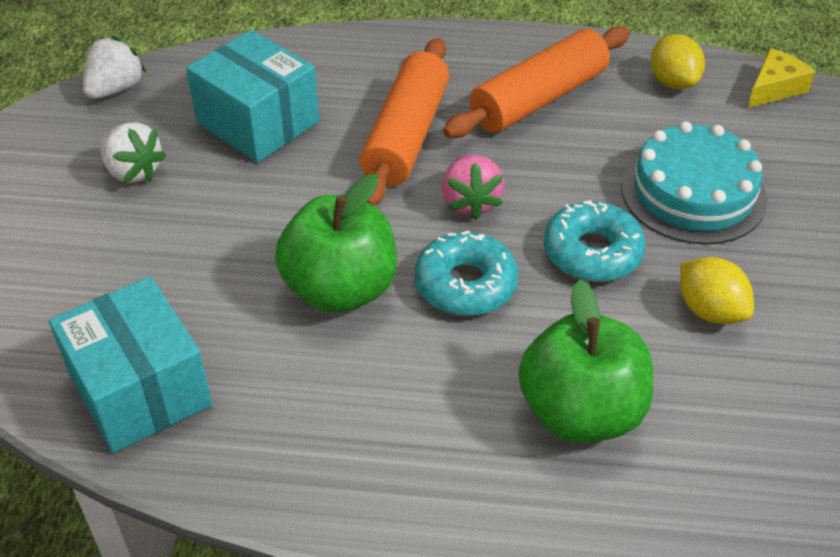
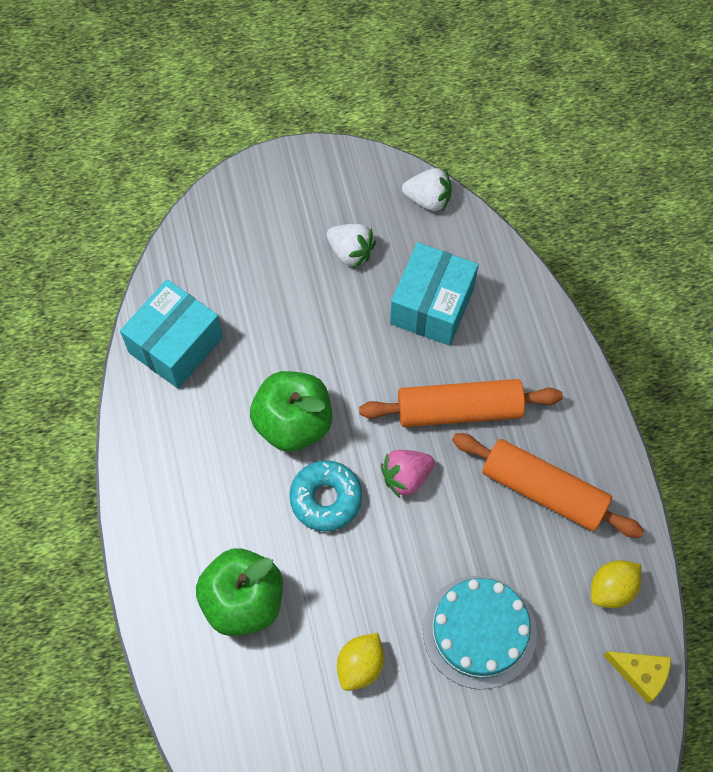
camera: 70 degrees right, 20 degrees up
white strawberry [100,122,166,183] -> white strawberry turned 75 degrees counterclockwise [327,224,376,269]
turquoise donut [544,200,646,282] -> none

